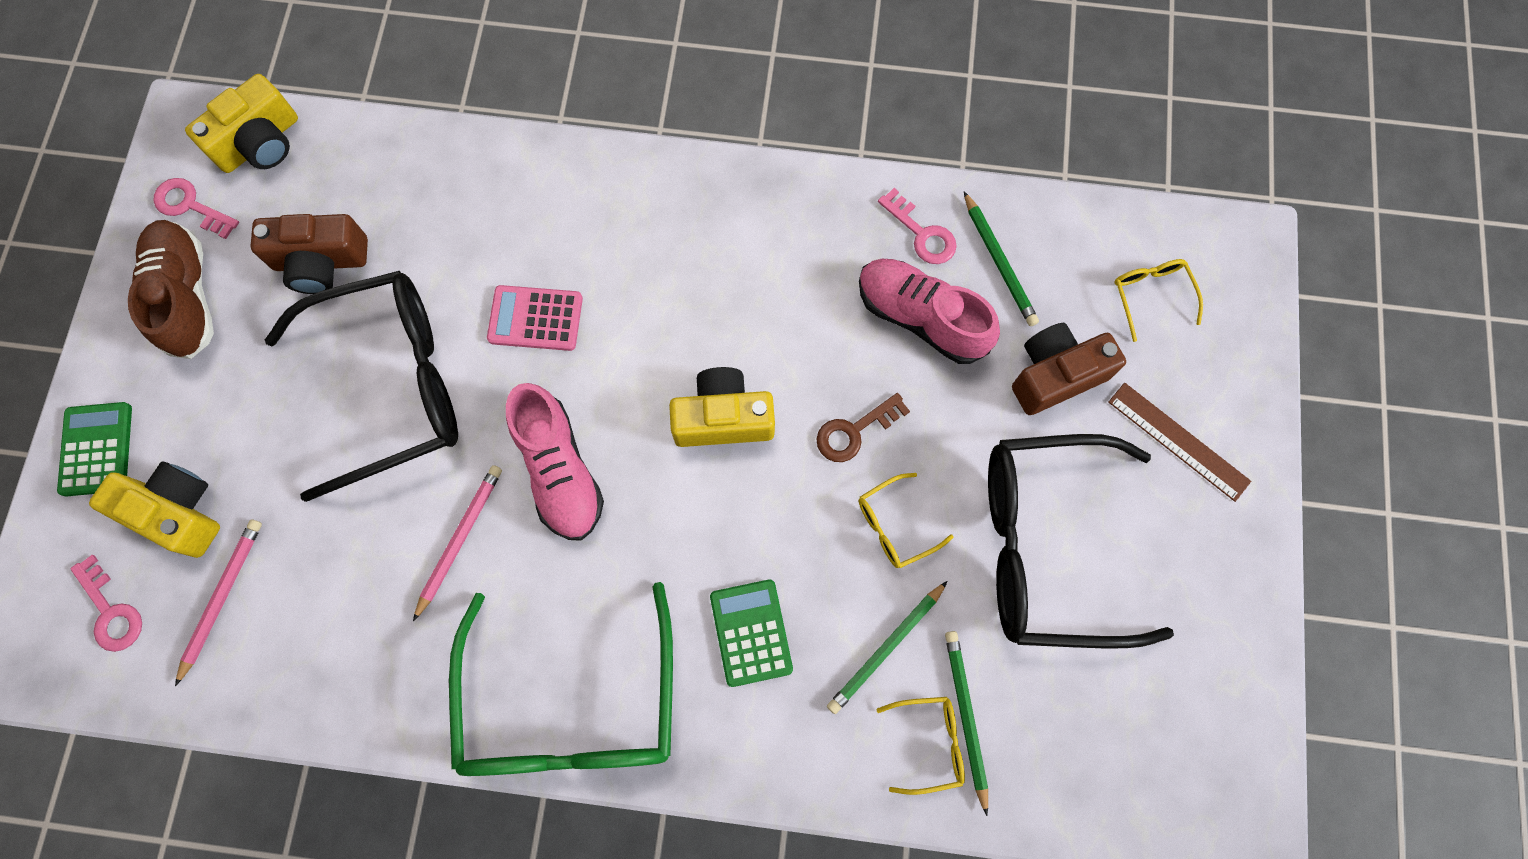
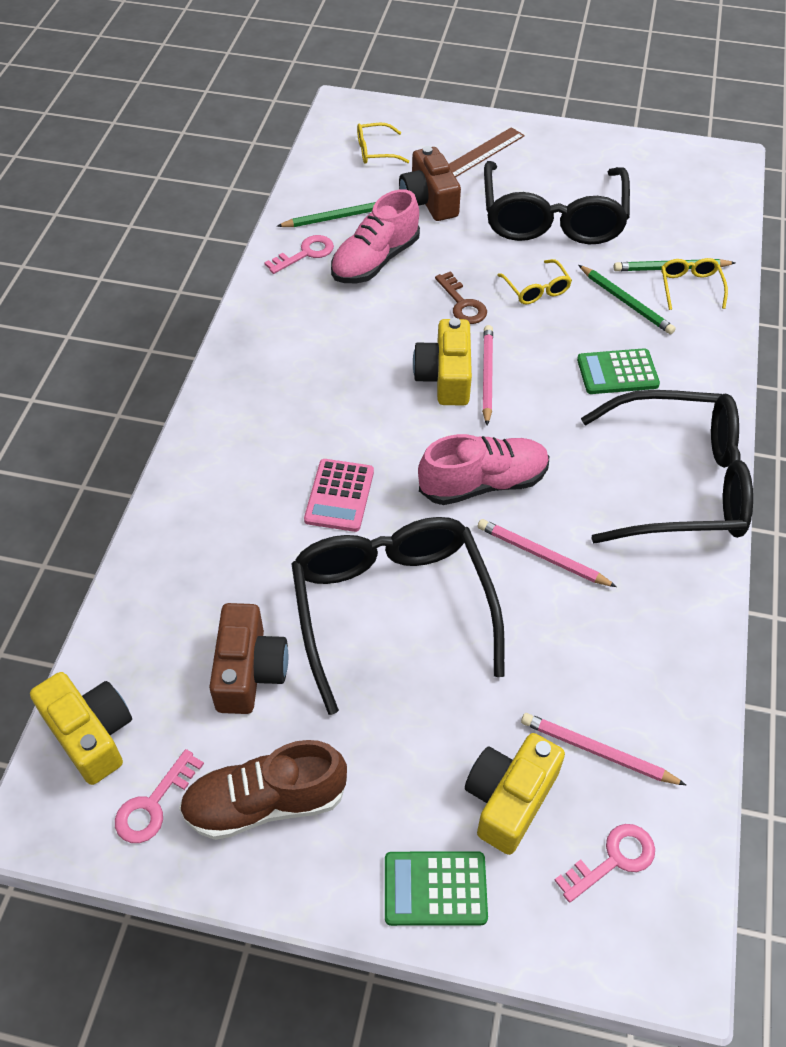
camera: 85 degrees left, 20 degrees down
green glasses [449,582,673,776] -> black glasses [581,390,753,543]
none -> pink pencil [482,325,493,426]

